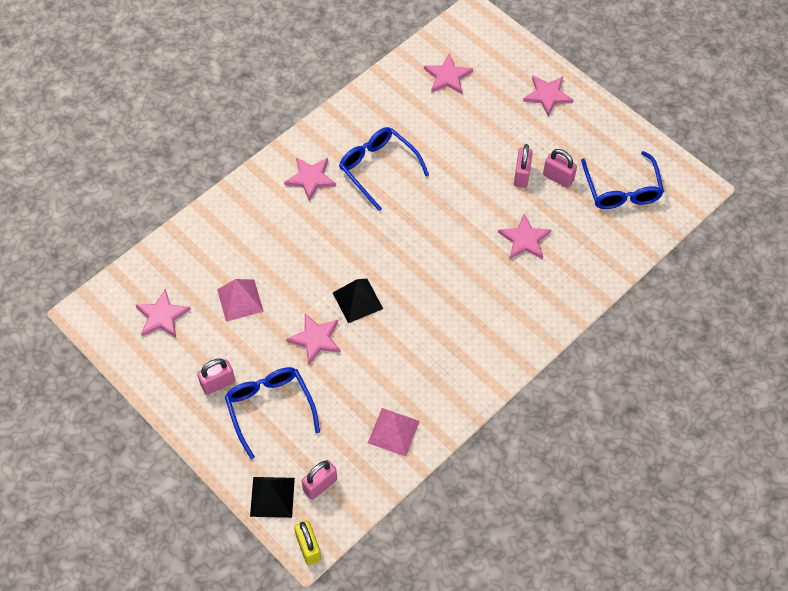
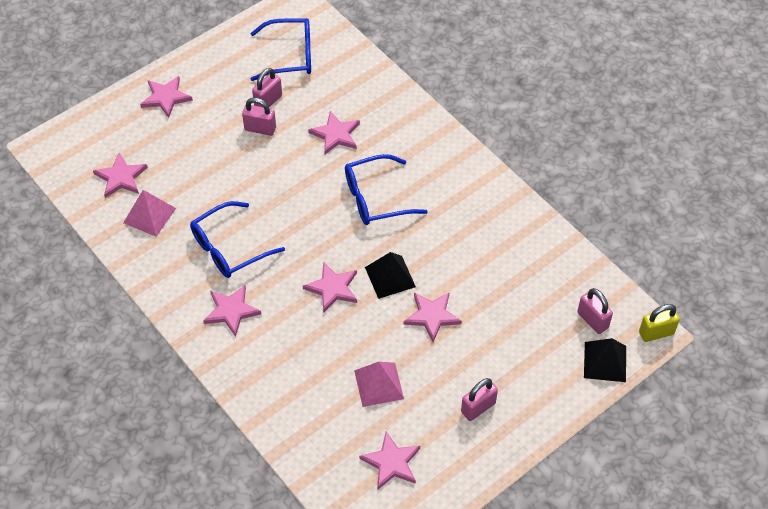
camera: 85 degrees left, 5 degrees down
pink padlock [197,358,235,395] -> pink padlock turned 75 degrees clockwise [461,378,498,421]
blue glasses [225,367,320,459] -> blue glasses moved to [345,154,428,225]
pink pyramid [368,408,420,456] -> pink pyramid moved to [123,190,176,237]
none -> pink star [303,262,357,313]

